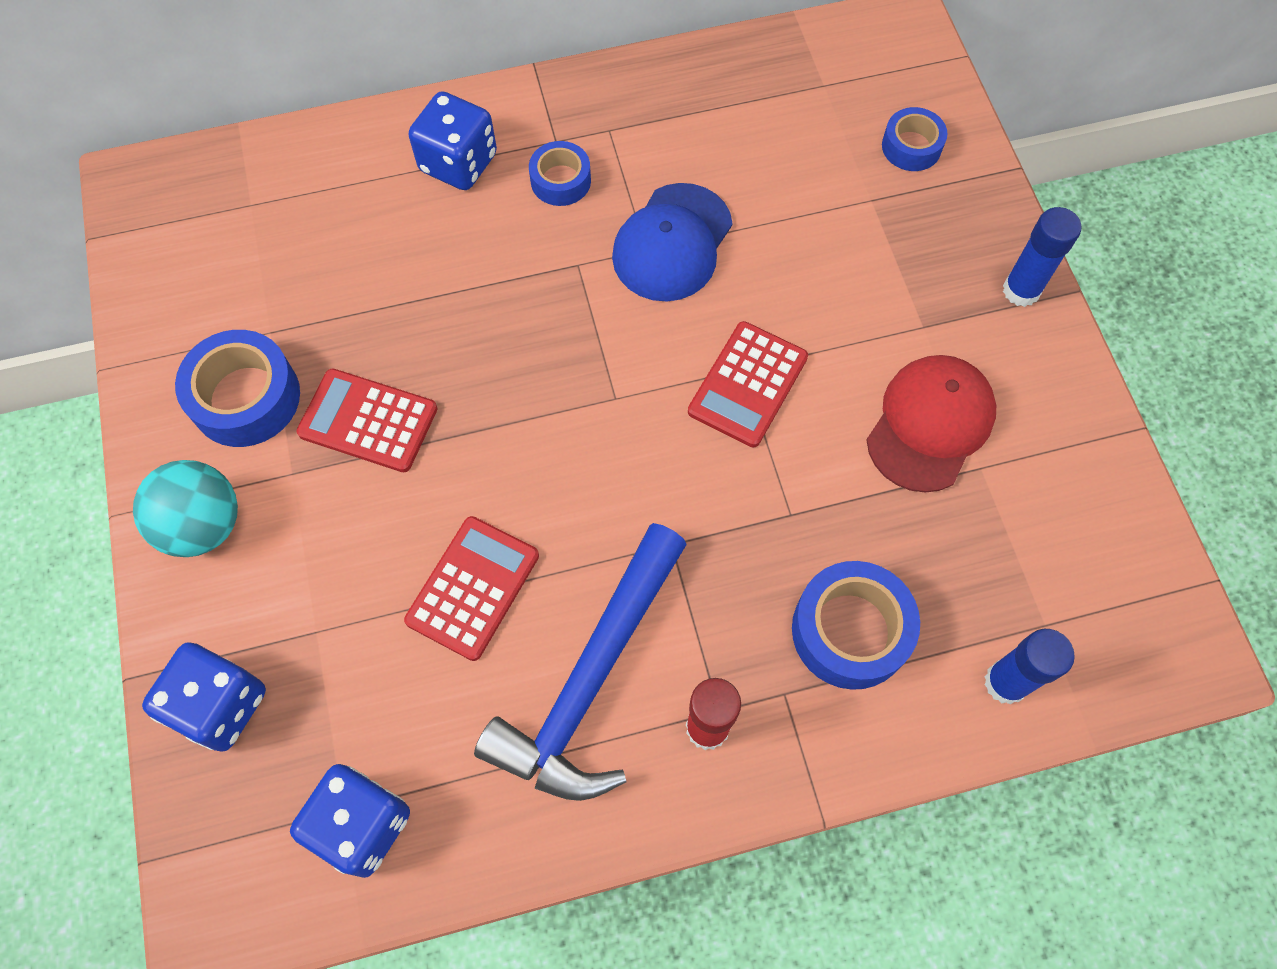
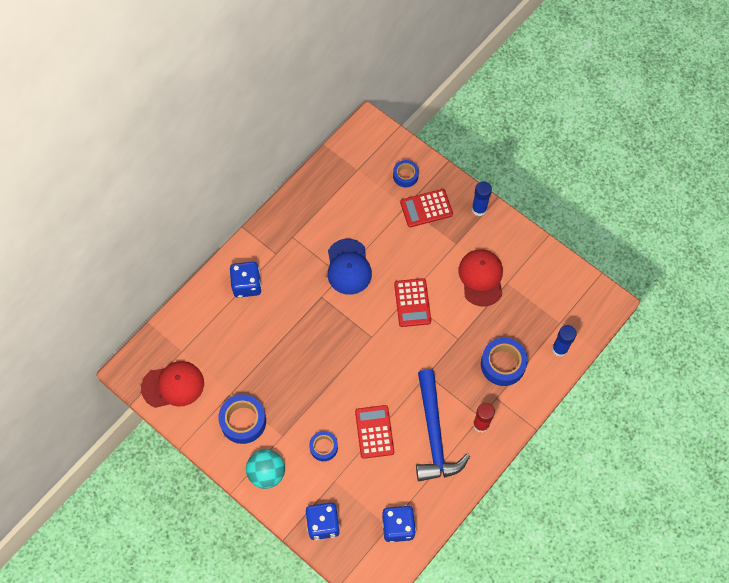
camera: 35 degrees left, 0 degrees up
red calculator [297,369,438,472] -> red calculator moved to [400,189,453,227]
blue tape [529,141,591,206] -> blue tape moved to [309,431,338,461]
none -> red cap [141,361,204,408]

